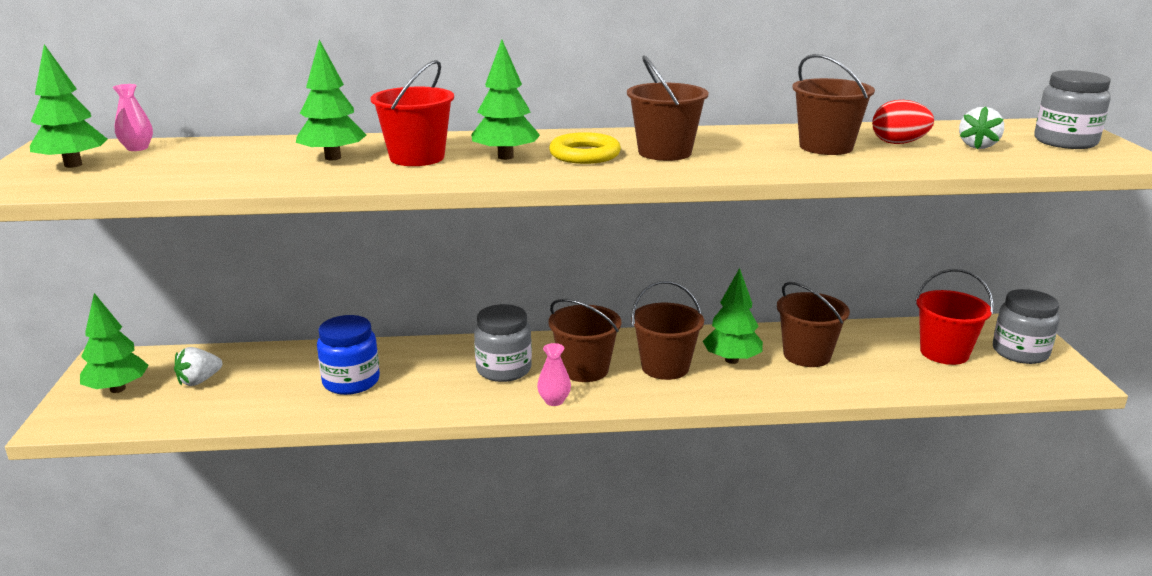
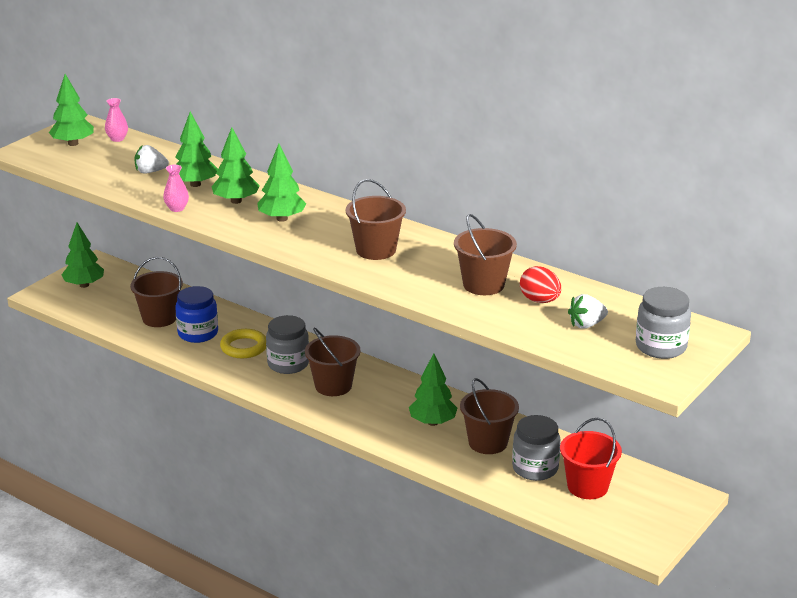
camera: 40 degrees right, 5 degrees up
white strawberry [174,347,222,386] -> white strawberry moved to [134,145,169,174]
red bucket [370,60,454,166] -> green tree [212,127,260,204]
pink vase [537,343,571,406] -> pink vase moved to [163,165,189,212]
yellow ring [549,132,621,164] -> yellow ring moved to [220,329,266,358]
brown bucket [631,281,704,380] -> brown bucket moved to [130,257,183,327]
grey jar [993,289,1059,364] -> grey jar moved to [512,415,561,481]

